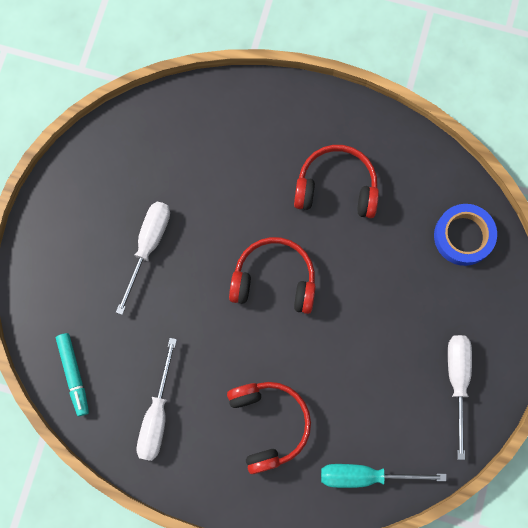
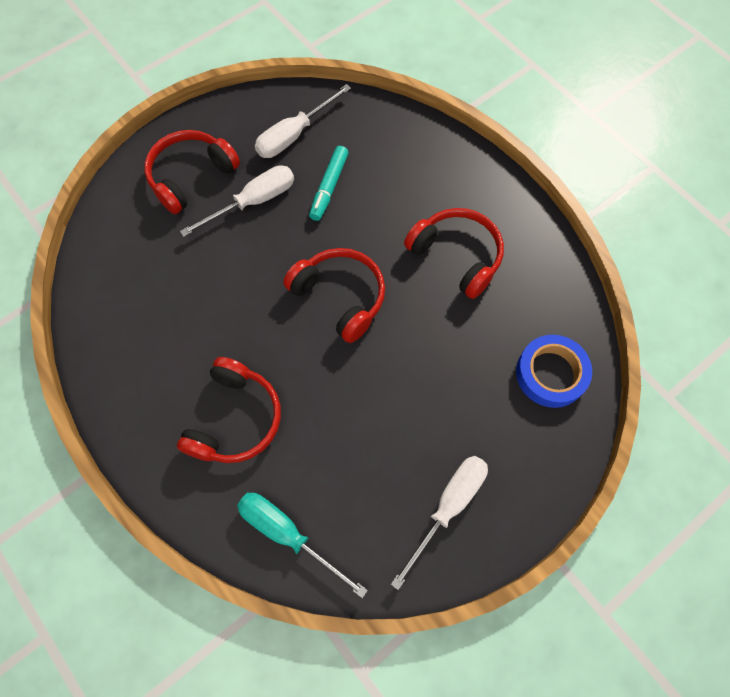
camera: 35 degrees right, 10 degrees down
turquoise marker [56,333,89,416] -> turquoise marker moved to [309,146,349,221]
white screwdriver [137,338,177,461] -> white screwdriver moved to [255,84,351,158]
none -> red headphones [144,130,240,214]

